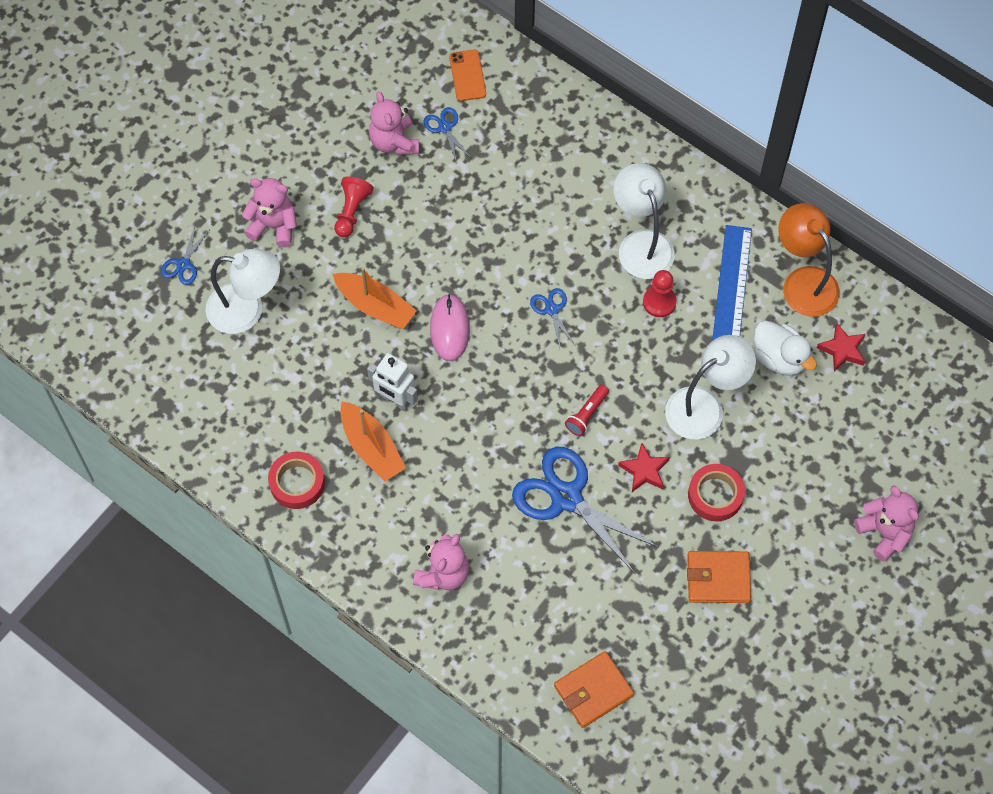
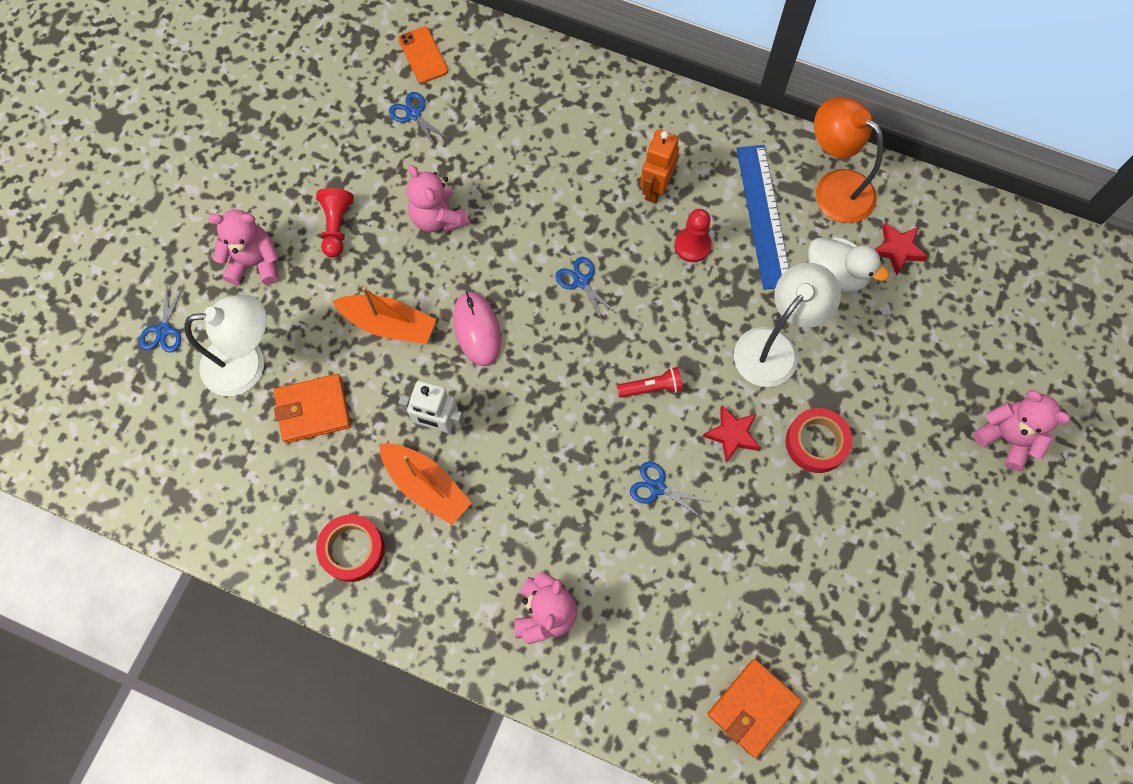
camera: 15 degrees left, 5 degrees up
pink teddy bear [369,92,419,155] -> pink teddy bear moved to [407,165,470,232]
blue scissors [512,447,658,573] -> blue scissors [630,461,710,518], size x0.46
red flashlight [565,385,609,436] -> red flashlight turned 120 degrees counterclockwise [617,367,683,398]
white lamp [614,163,675,279] -> orange robot [640,129,679,203]
orange wallet [687,551,751,603] -> orange wallet moved to [274,374,351,443]

